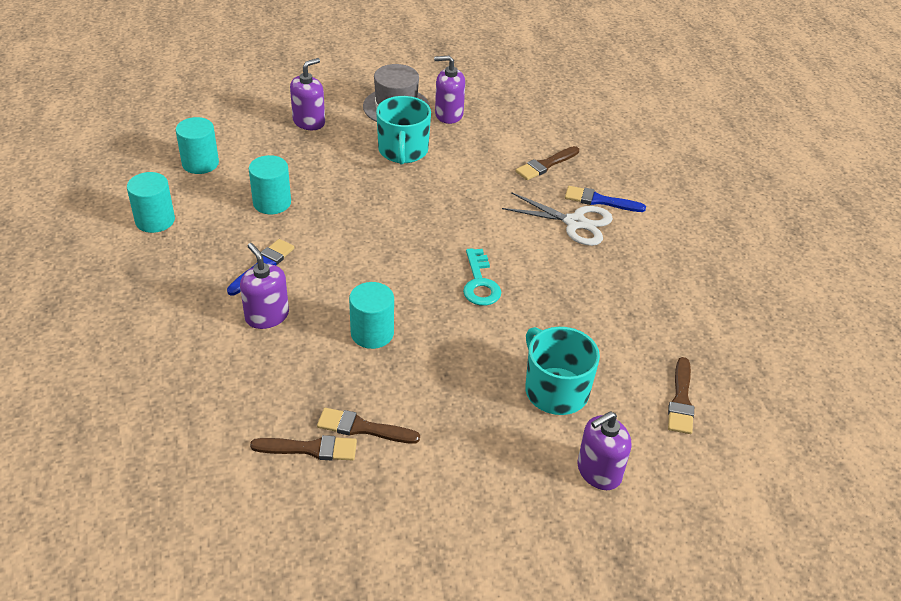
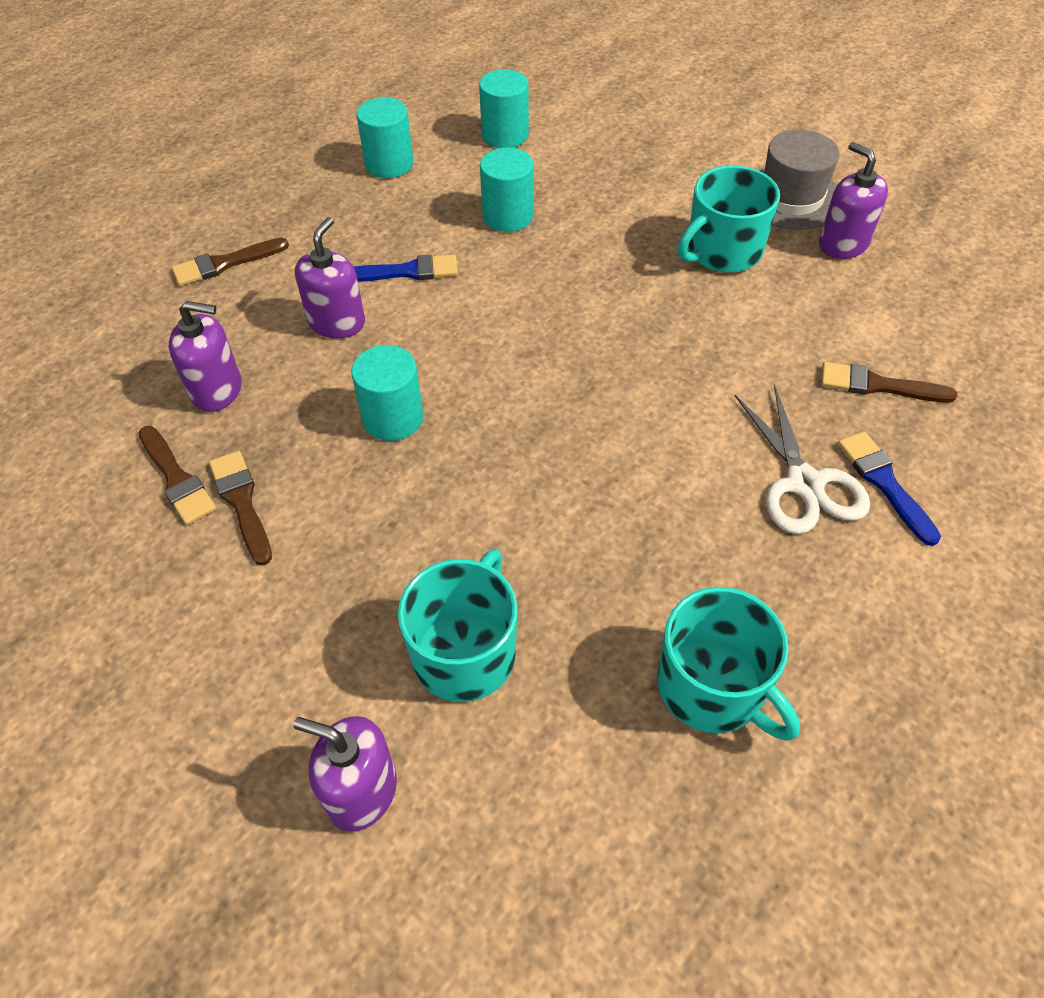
camera: 55 degrees right, 10 degrees up
purple soap dispenser [290,58,325,130] -> purple soap dispenser moved to [169,301,242,412]
turquoise key [463,248,501,306] -> none
brown brush [668,357,694,434] -> brown brush moved to [172,238,289,286]
none -> turquoise mug [658,587,800,741]

